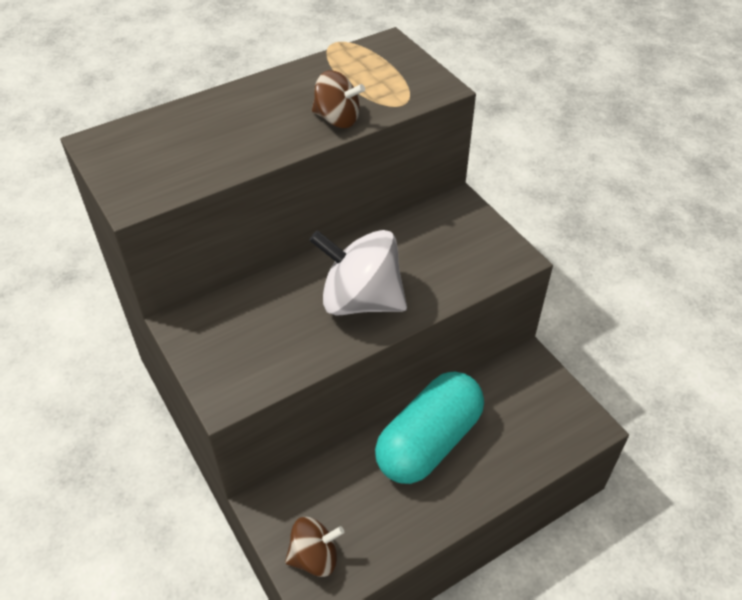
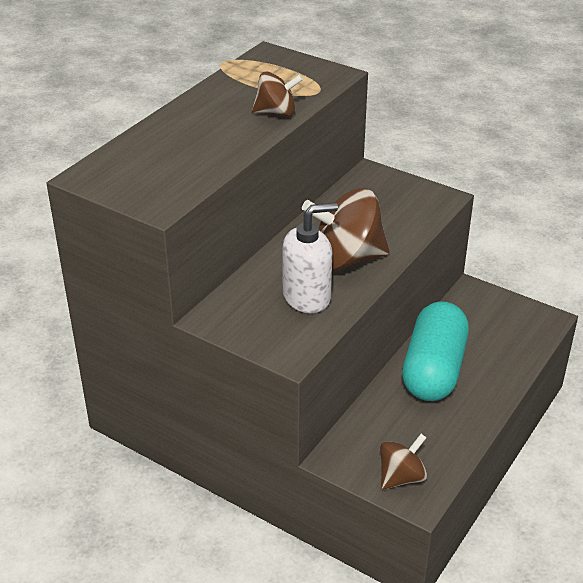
camera: 25 degrees left, 10 degrees down
white spinning top [309,230,407,316] -> brown spinning top [302,188,390,270]
none -> white soap dispenser [282,202,338,313]

